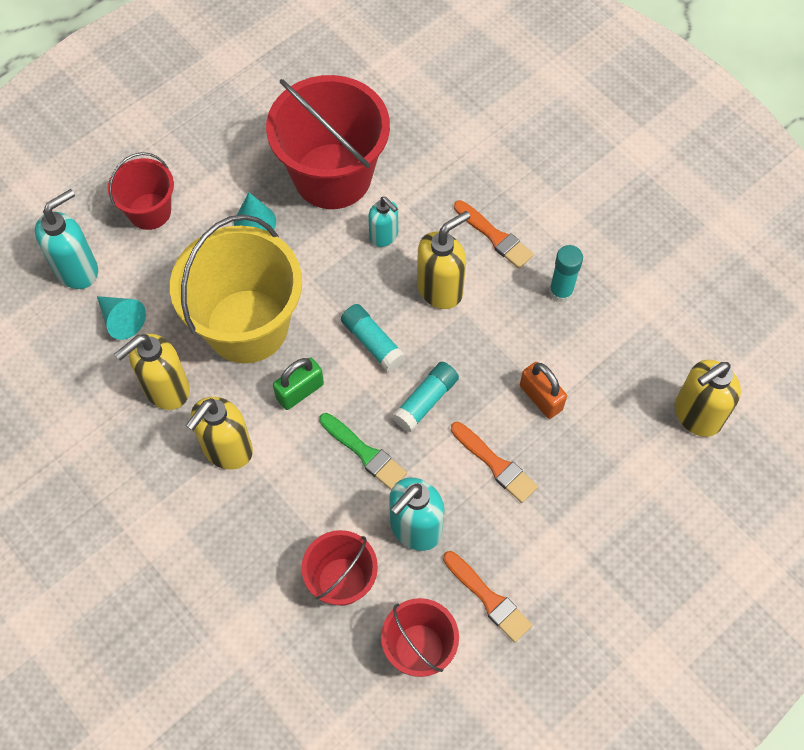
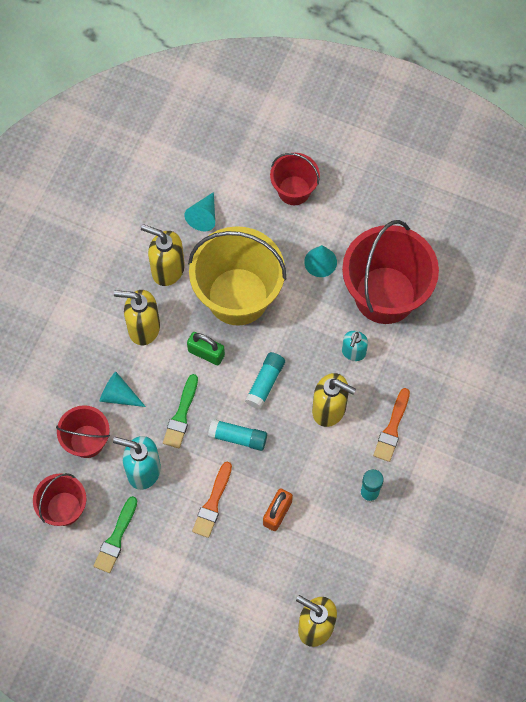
camera: 65 degrees right, 5 degrees up
turquoise soap dispenser [35,189,98,289] -> none
orange brush [443,551,532,642] -> green brush [94,496,137,573]
none -> turquoise cone [100,372,146,407]

